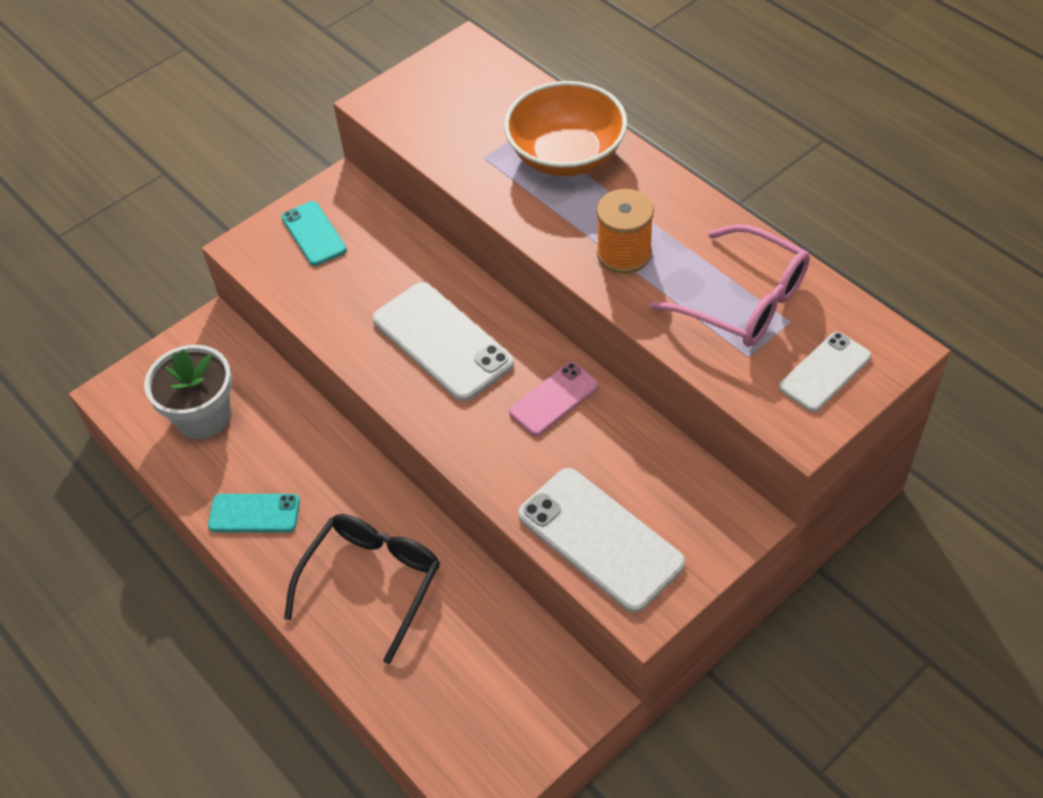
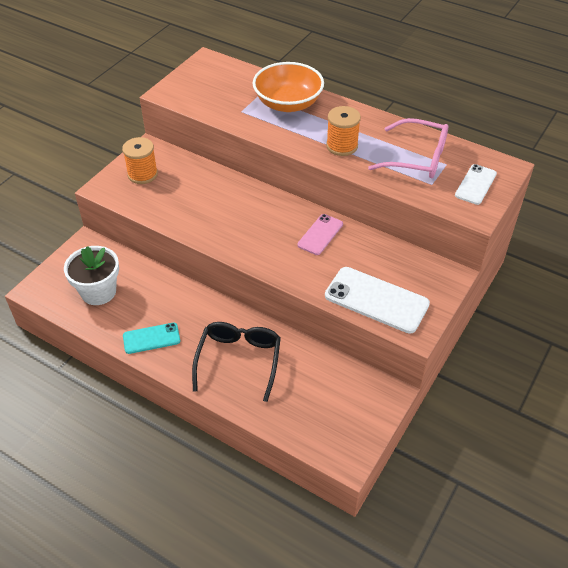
camera: 20 degrees left, 5 degrees down
turquoise phone [281,201,347,266] -> orange spool [122,137,158,184]
white phone [373,282,514,402] -> none

